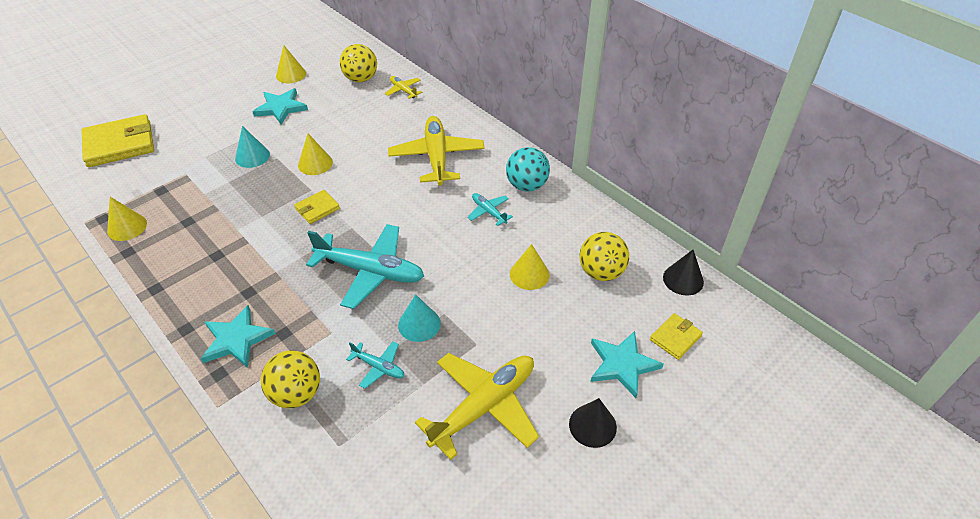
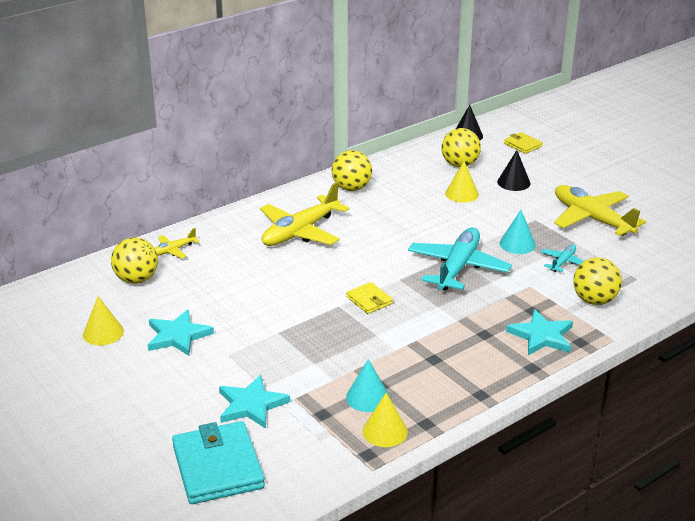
camera: 85 degrees left, 15 degrees down
yellow wallet [82,114,154,167] -> turquoise wallet [172,421,265,504]
turquoise cone [235,126,270,168] -> turquoise cone moved to [346,359,390,412]
yellow cone [298,133,333,175] -> none
yellow plane [388,116,485,185] -> yellow plane turned 45 degrees counterclockwise [260,182,349,246]
turquoise plane [467,193,513,226] -> none
turquoise ball [506,147,550,191] -> yellow ball [332,150,372,191]
black cone [569,398,617,448] -> black cone moved to [497,150,531,191]
turquoise star [591,331,664,398] -> turquoise star moved to [219,375,290,429]

